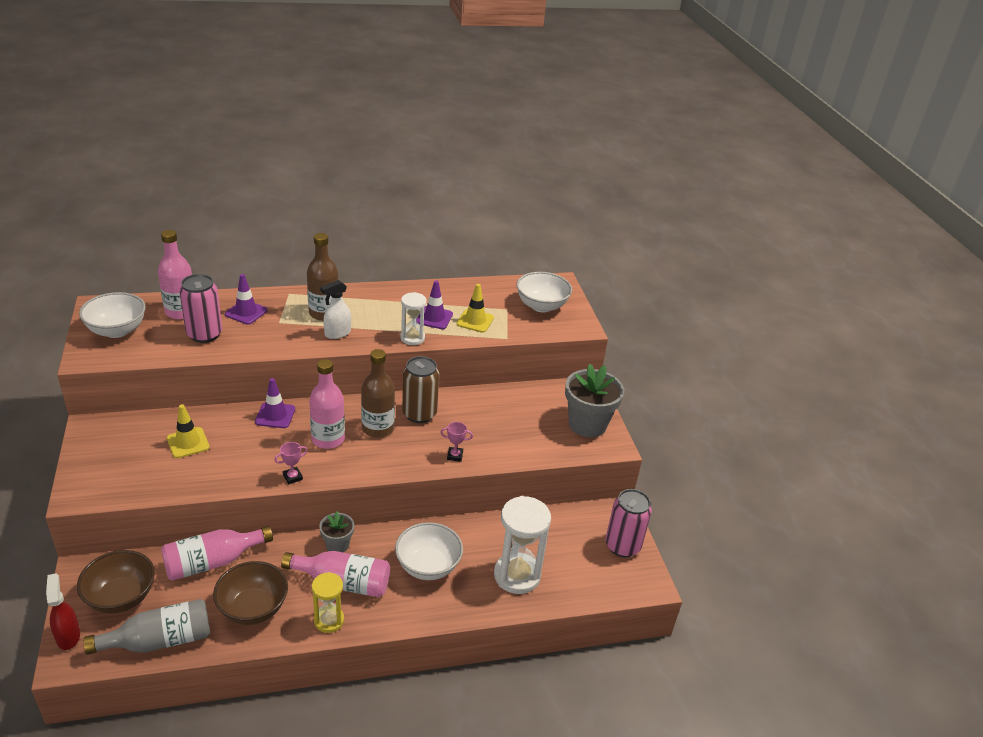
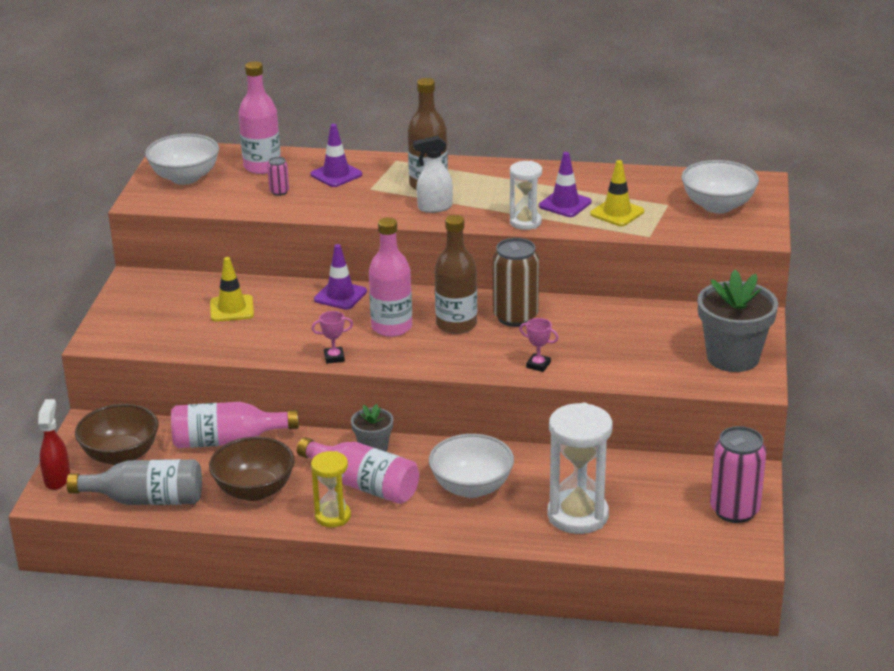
camera: 25 degrees right, 5 degrees down
pink can [179,274,222,343] -> pink can [267,157,289,196], size x0.46

